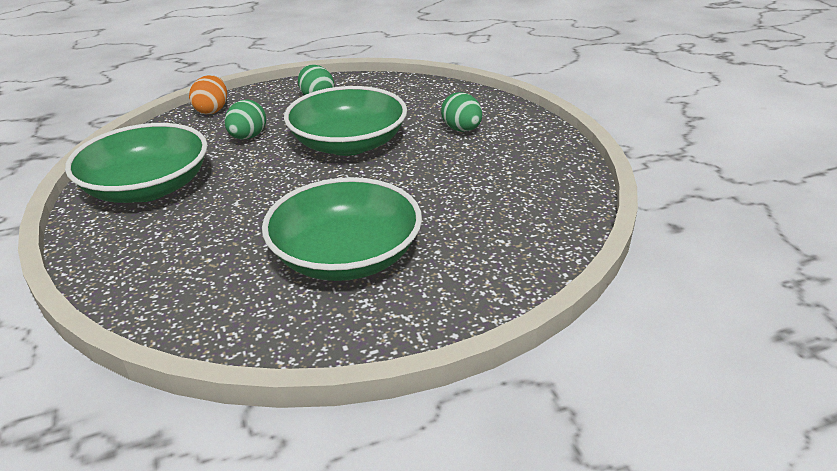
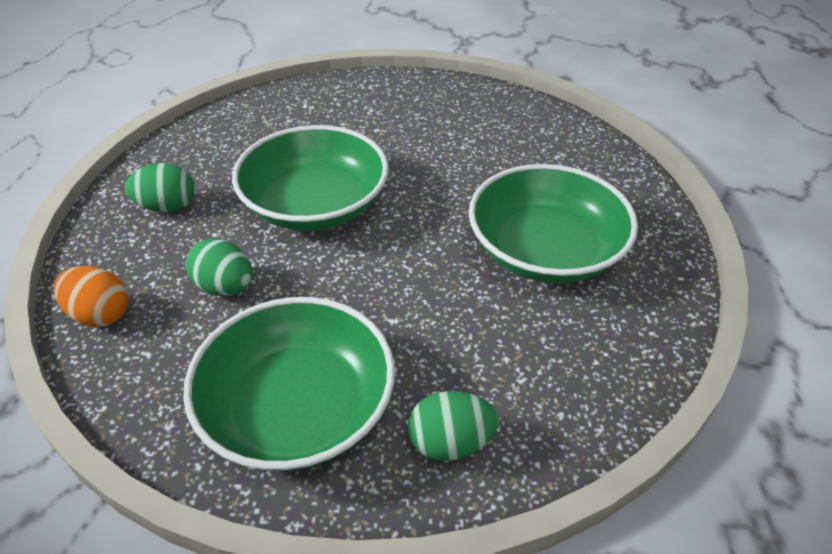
camera: 70 degrees left, 10 degrees up
green egg [441,92,482,132] -> green egg moved to [408,391,499,461]

